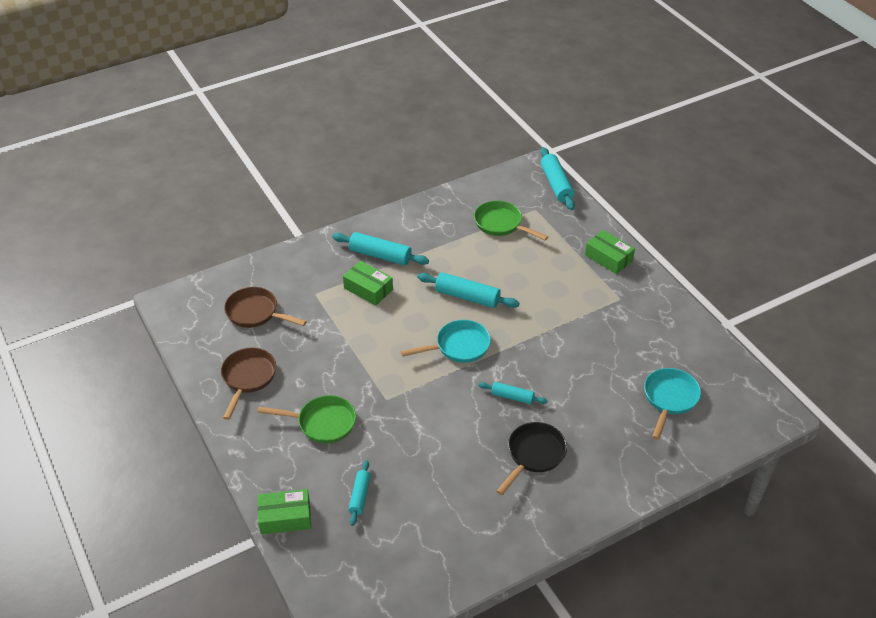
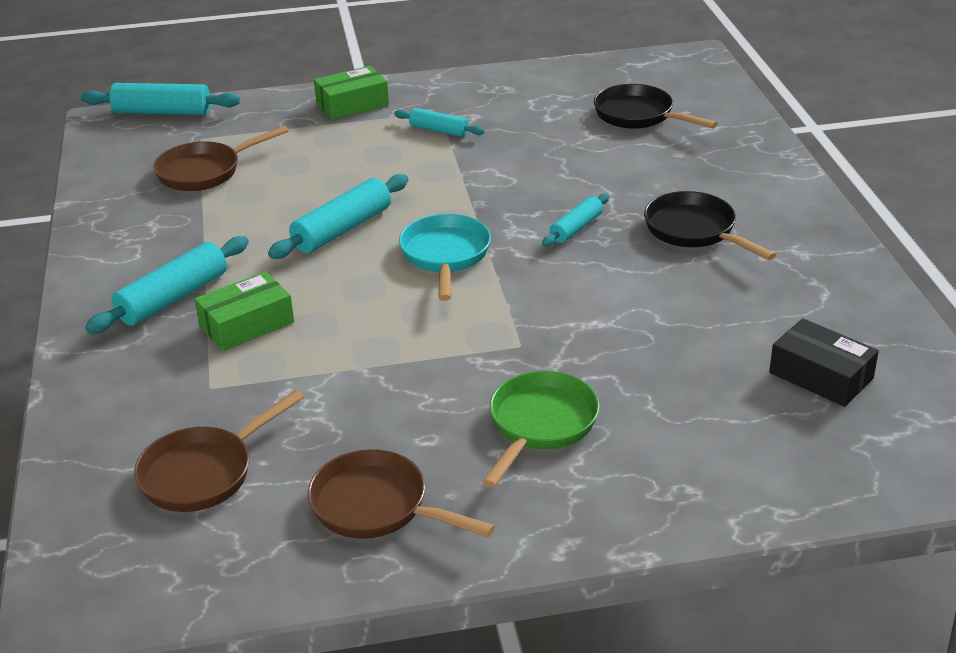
camera: 70 degrees left, 10 degrees down
green box [258,489,311,535] -> none
turquoise rolling pin [349,460,371,526] -> turquoise rolling pin moved to [394,108,485,137]
green pan [474,201,548,241] -> brown pan [153,126,289,191]
turquoise pan [644,368,701,440] -> black pan [594,84,718,129]
none -> black box [769,318,879,407]

